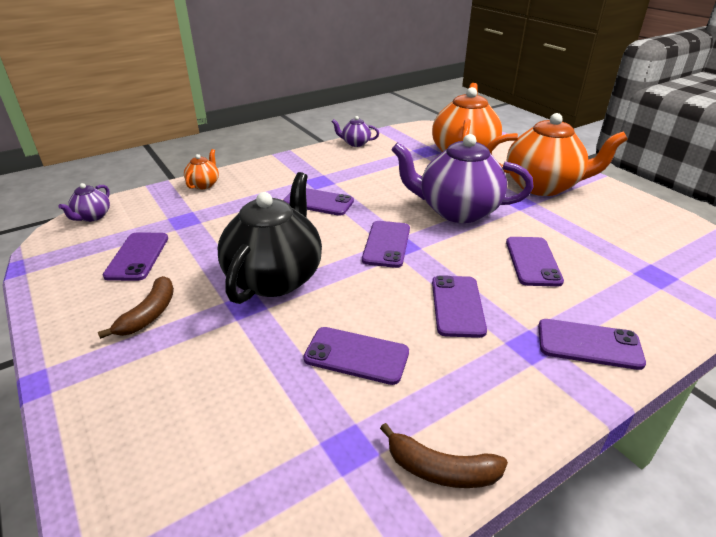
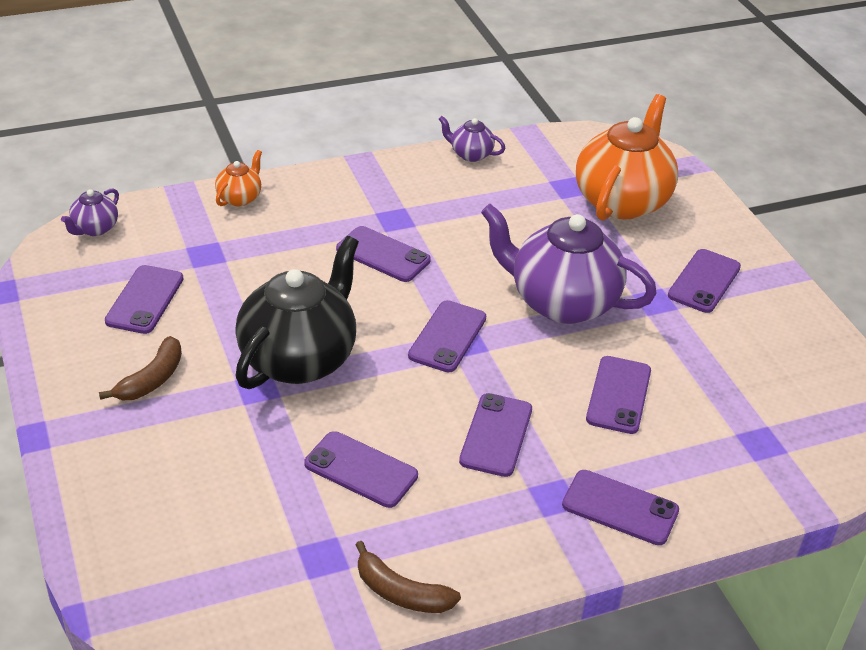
camera: 10 degrees right, 5 degrees up
orange teapot [487,113,628,196] -> purple phone [668,249,741,313]

